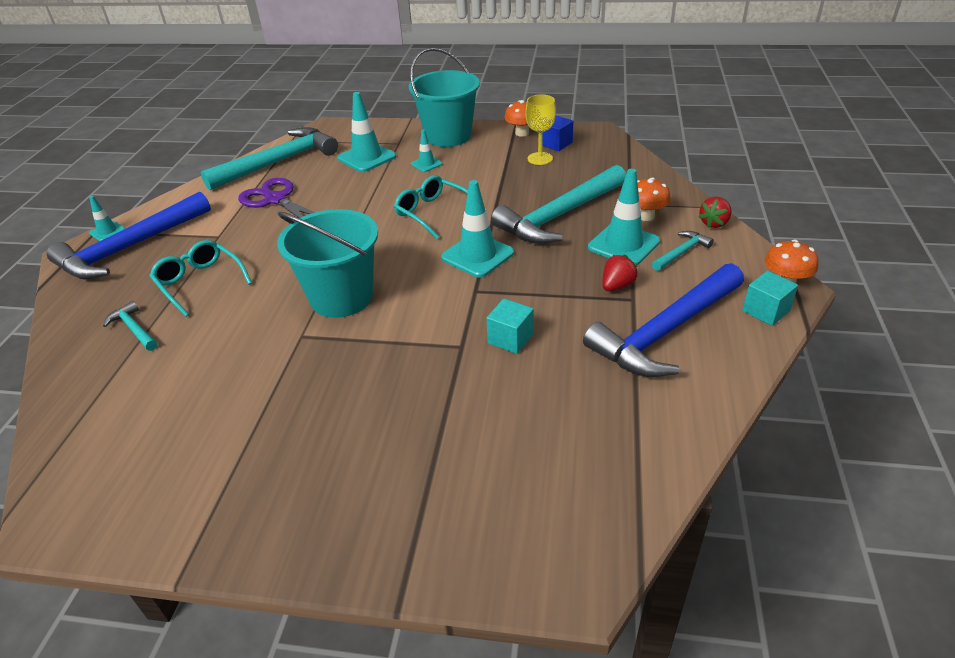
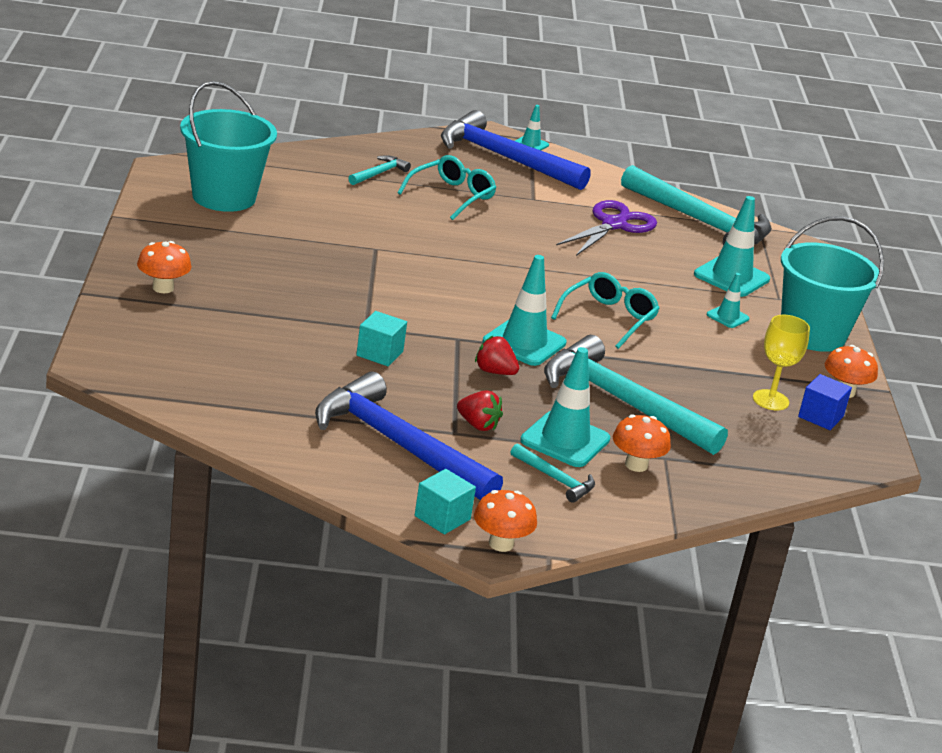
camera: 75 degrees right, 10 degrees down
turquoise bucket [277,209,378,318] -> turquoise bucket moved to [180,81,277,212]
red strawberry [698,196,732,228] -> red strawberry moved to [475,336,519,375]
none -> orange mushroom [137,241,192,293]

